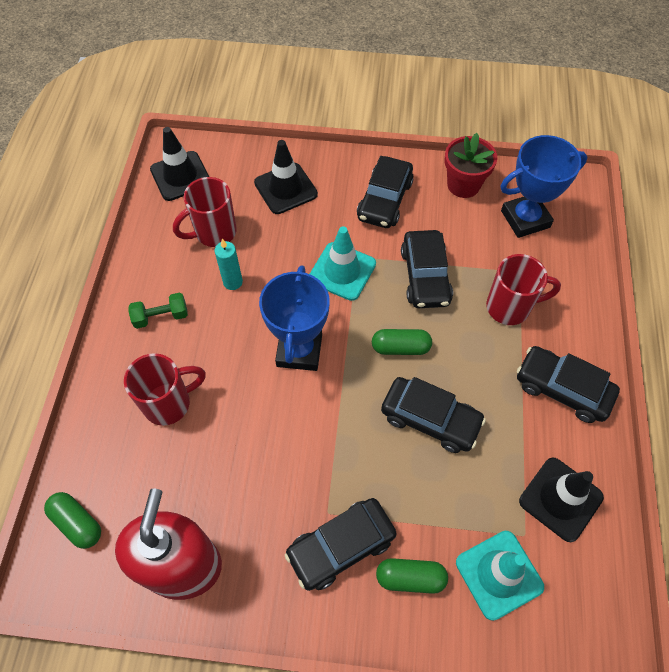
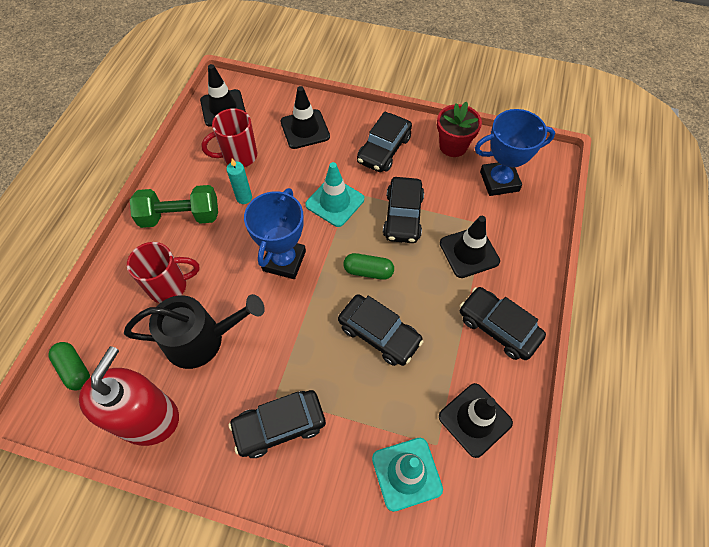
camera: 10 degrees right, 0 degrees up
green dumbbell [128,292,188,329] -> green dumbbell [130,185,218,228], size x1.75
green capsule [376,558,448,594] -> none
red mug [486,254,561,325] -> black traffic cone [440,216,500,278]
none -> black watering can [124,294,265,369]

